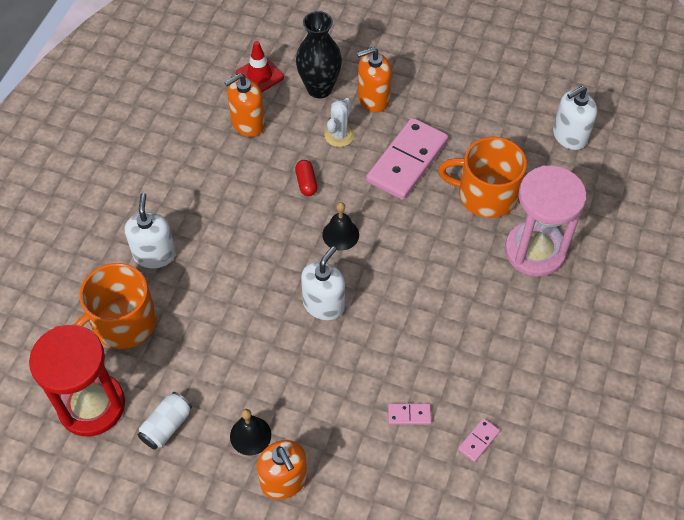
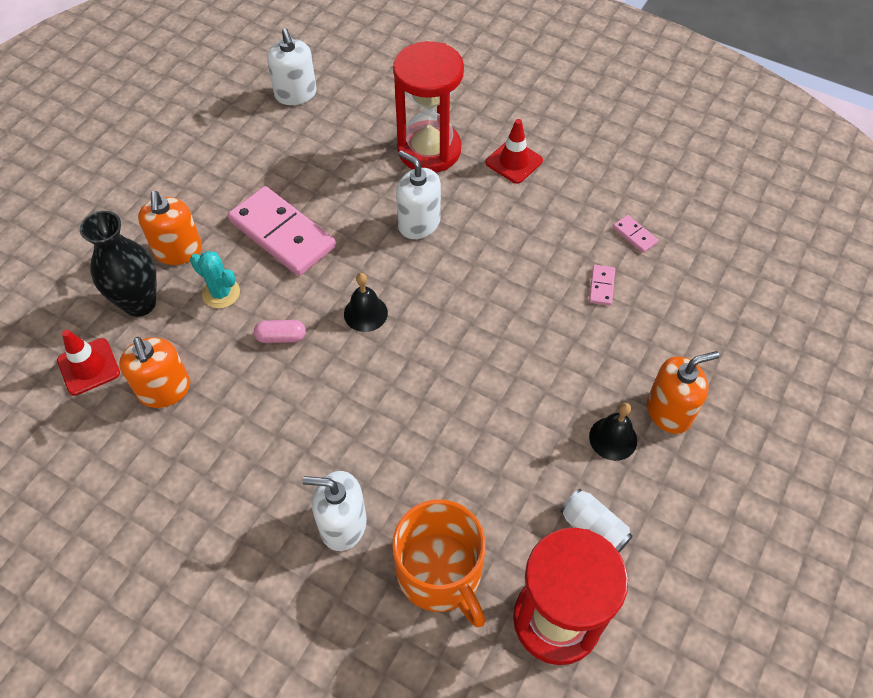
camera: 80 degrees left, 0 degrees up
red capsule [295,160,317,196] -> pink capsule [254,320,306,343]
white soap dispenser [301,246,345,320] -> white soap dispenser moved to [396,150,441,239]
white cactus [324,98,355,147] -> turquoise cactus [190,251,240,308]
orange mug [438,137,527,218] -> none
pink hourglass [505,166,587,277] -> red hourglass [393,41,464,173]
none -> red traffic cone [486,119,543,184]

